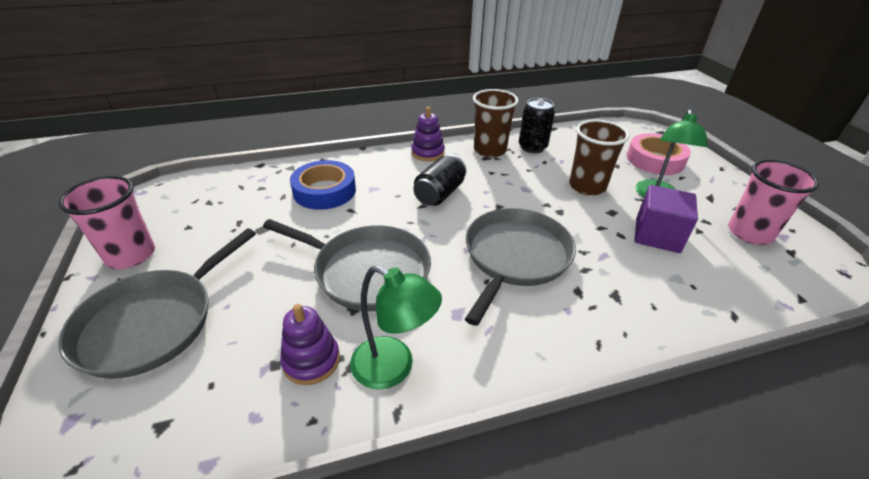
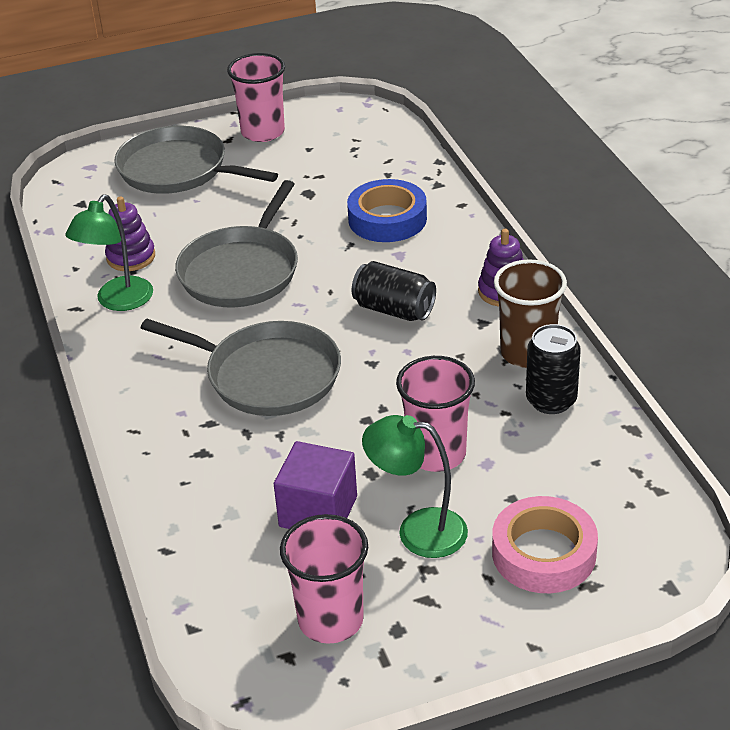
camera: 90 degrees right, 0 degrees up
brown cup [569,120,629,195] -> pink cup [396,356,475,472]

